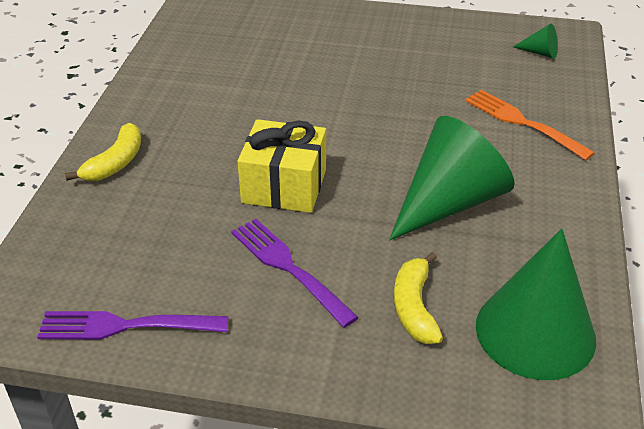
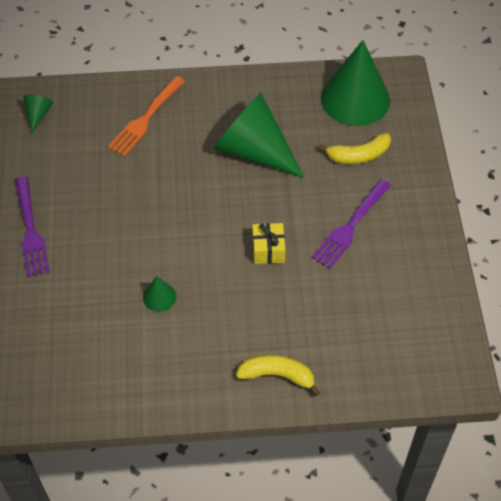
camera: 105 degrees left, 15 degrees up
purple fork [37,311,229,340] -> purple fork moved to [15,176,50,277]
yellow gift [238,119,326,213] -> yellow gift [252,223,285,264], size x0.58
none -> green cone [143,276,176,312]

